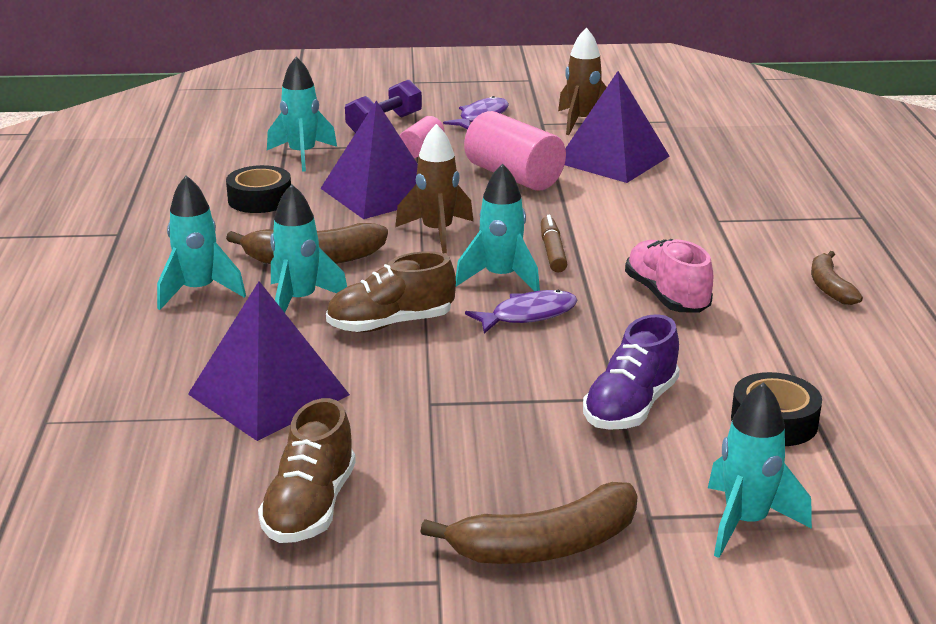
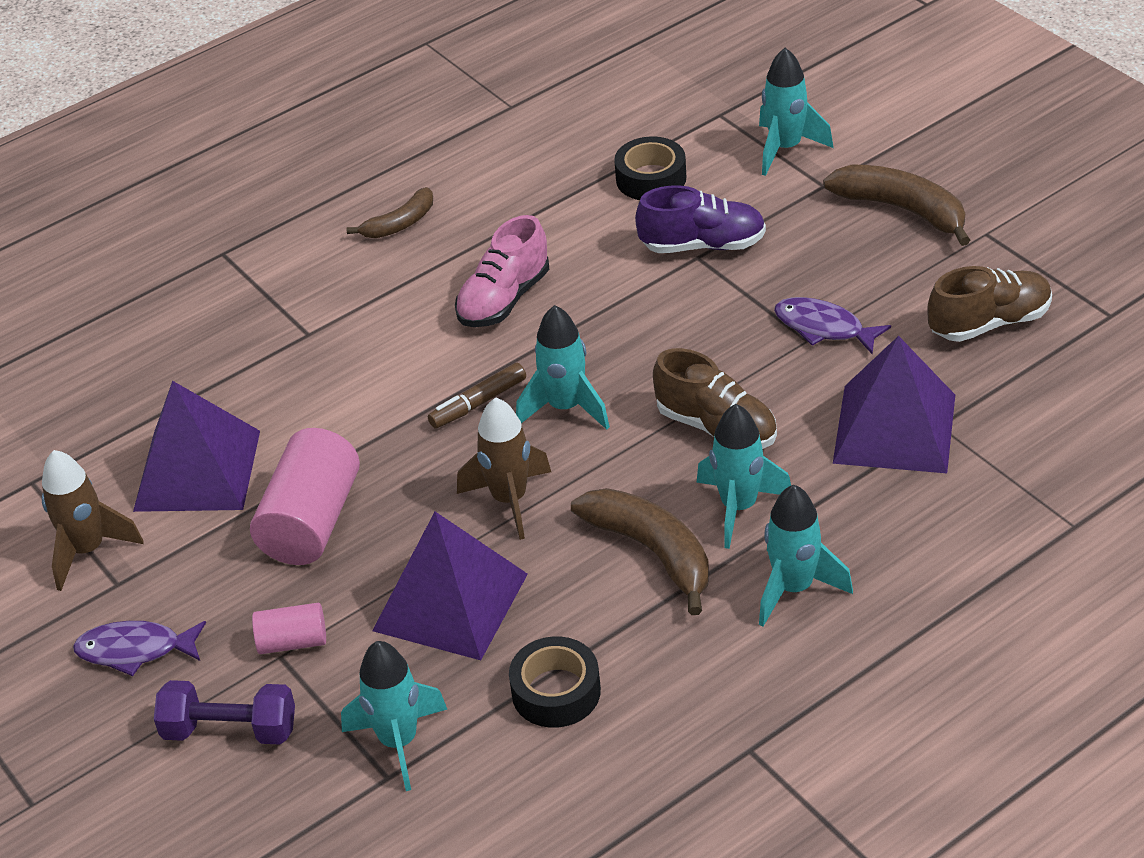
camera: 120 degrees left, 15 degrees up
purple fish [465,290,578,334] -> purple fish moved to [774,297,891,354]

